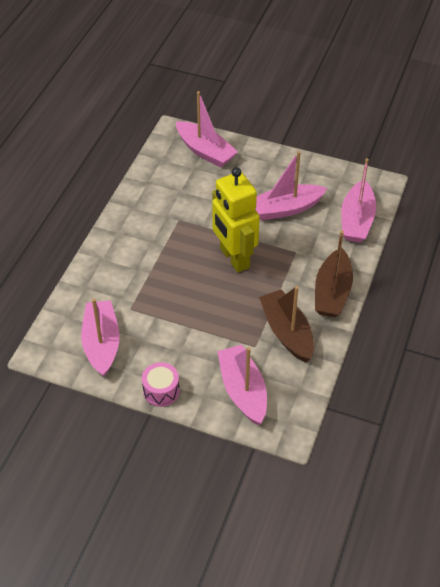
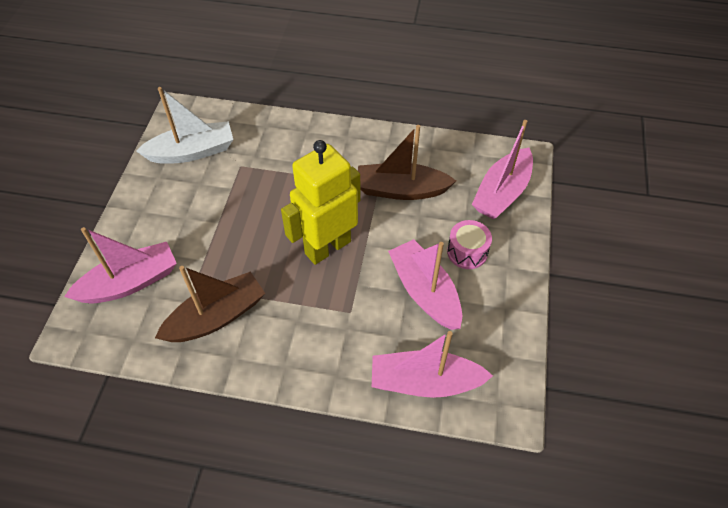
camera: 80 degrees right, 5 degrees up
pink boat [81,299,120,377] -> white boat [136,87,233,164]
pink drum [142,362,180,407] -> pink drum moved to [447,220,492,269]
brown boat [315,230,353,317] -> brown boat moved to [358,125,456,200]

